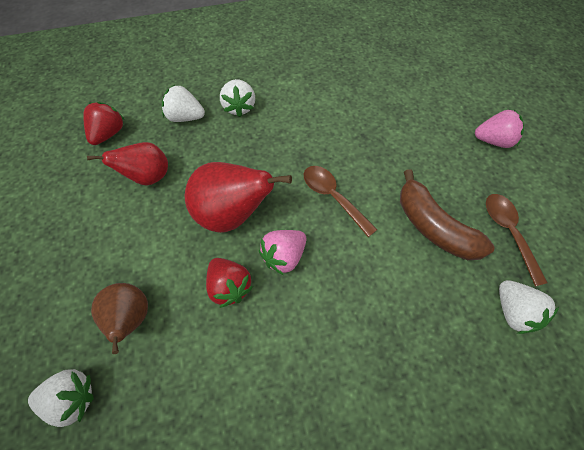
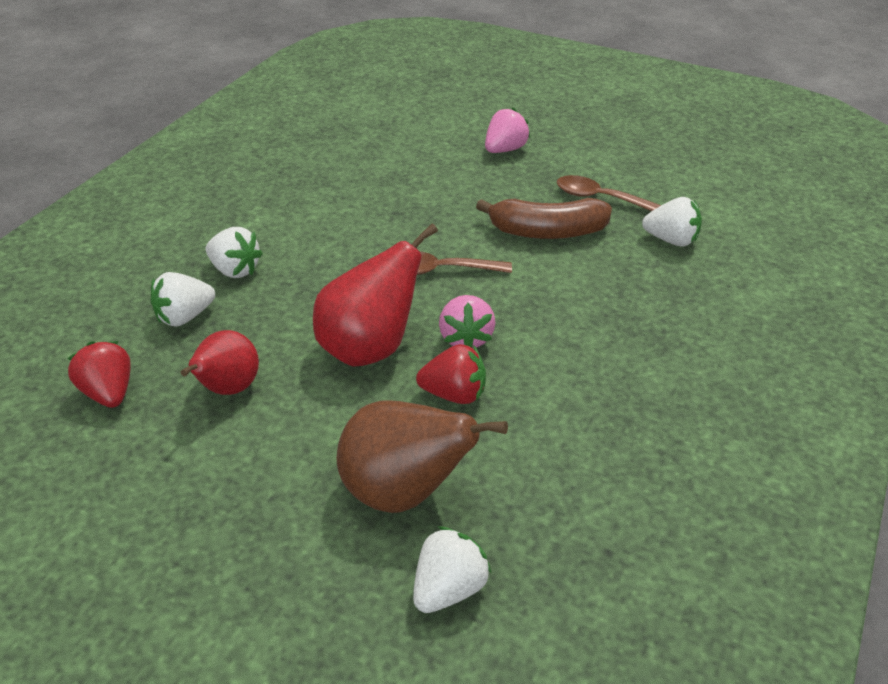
camera: 50 degrees left, 20 degrees down
brown pear [91,283,148,354] -> brown pear [336,400,508,513], size x1.52

